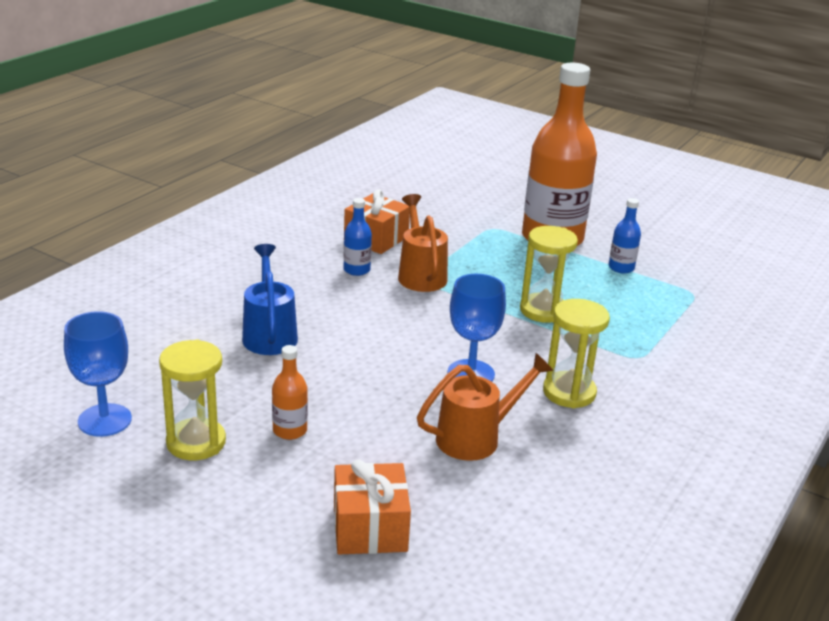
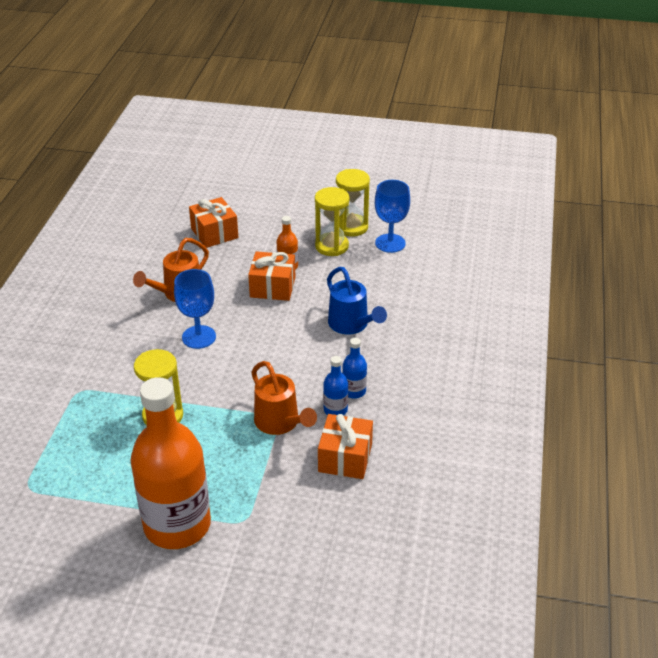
camera: 160 degrees right, 10 degrees up
yellow hourglass [543,299,610,408] -> yellow hourglass moved to [336,169,370,237]
blue bottle [608,198,641,274] -> blue bottle moved to [342,338,367,399]
none -> orange gift [248,251,295,301]

